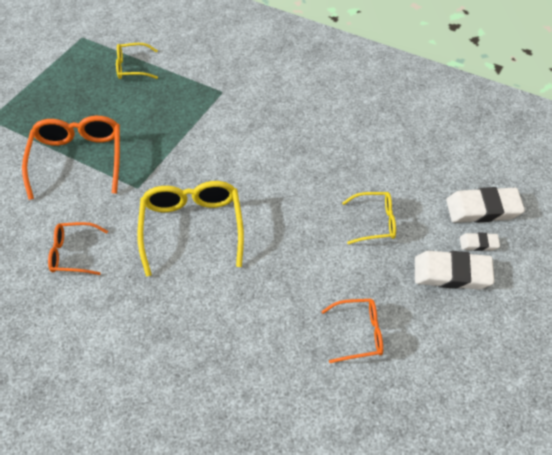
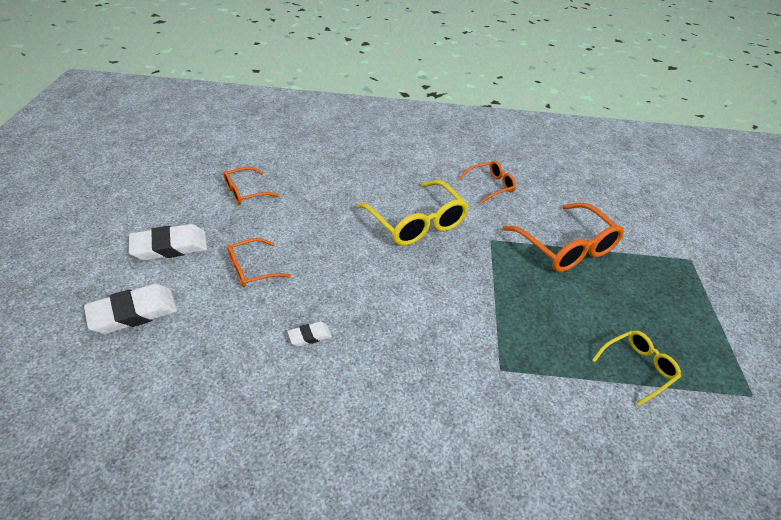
camera: 150 degrees right, 10 degrees down
yellow glasses [342,192,396,244] -> orange glasses [227,238,291,287]
white eraser [460,233,500,251] -> white eraser moved to [287,322,332,347]

